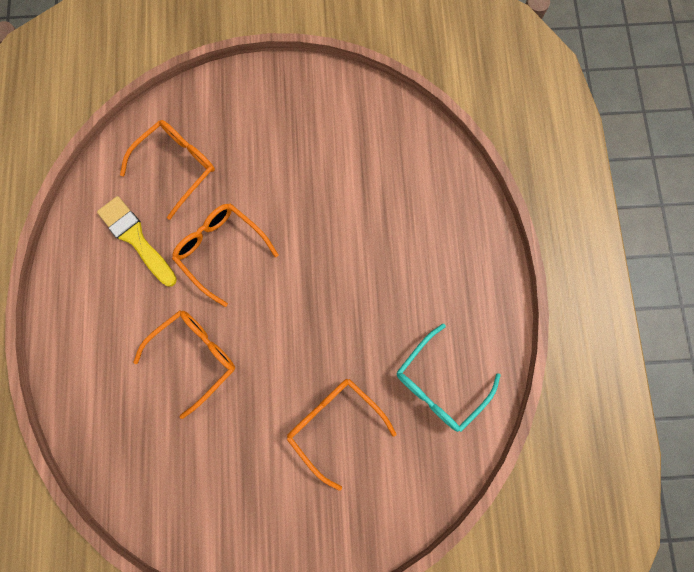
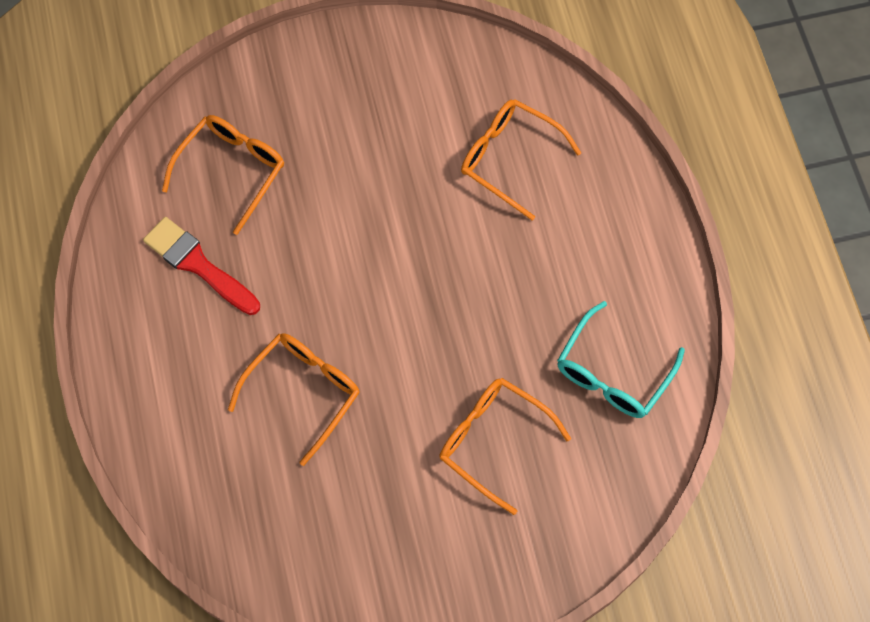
camera: 10 degrees left, 10 degrees down
yellow brush [97,196,177,287] -> red brush [143,217,260,315]
orange glasses [172,204,279,307] -> orange glasses moved to [461,99,581,220]

